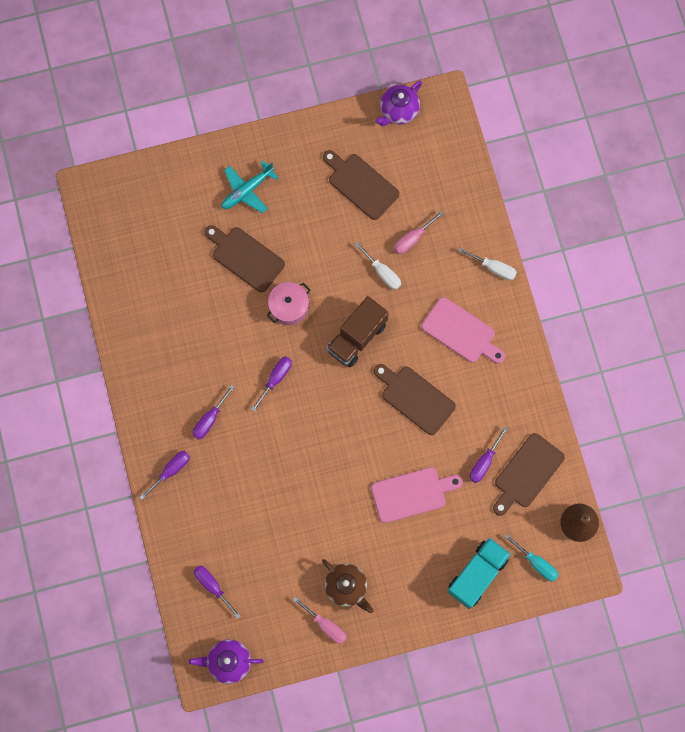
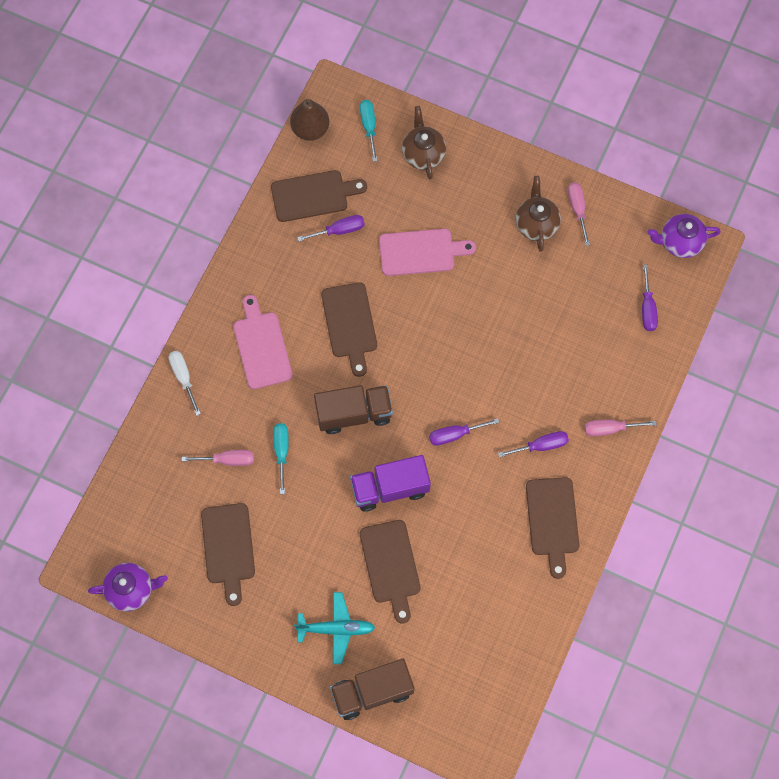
camera: 140 degrees left, 5 degrees down
purple screwdriver [139,451,190,500] -> pink screwdriver [585,420,657,436]
purple teapot [189,639,264,684] -> purple teapot turned 135 degrees clockwise [648,214,721,258]
pink pot [267,282,310,325] -> purple truck [350,455,431,512]
white screwdriver [355,242,401,290] -> turquoise screwdriver [273,423,289,494]
pink cutting board [371,467,463,523] -> pink cutting board turned 150 degrees clockwise [379,228,476,276]
turquoise truck [447,538,511,609] -> brown teapot [402,106,446,180]
none -> brown truck [330,659,414,720]
none -> brown cutting board [526,477,579,579]

